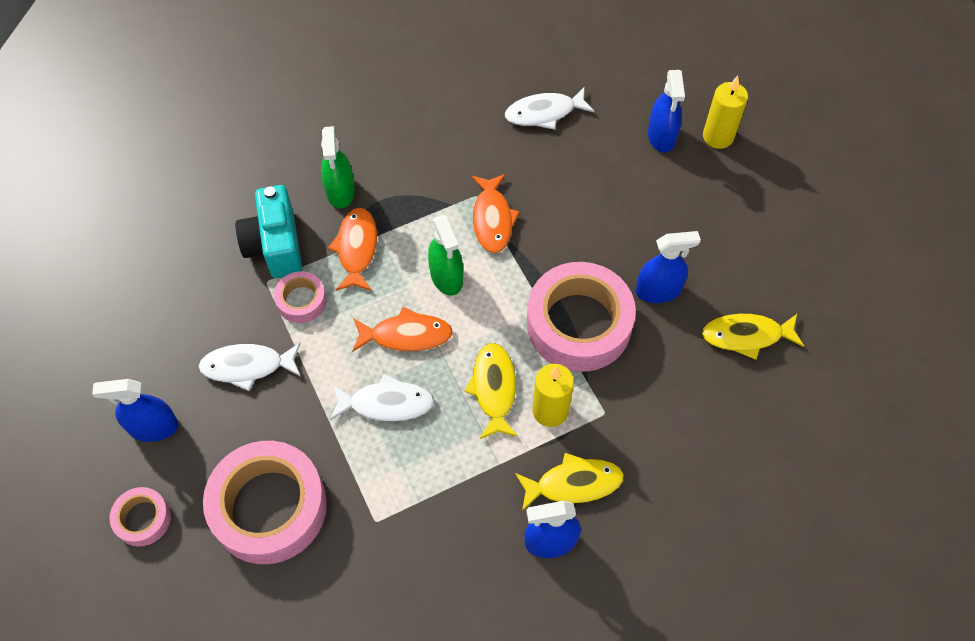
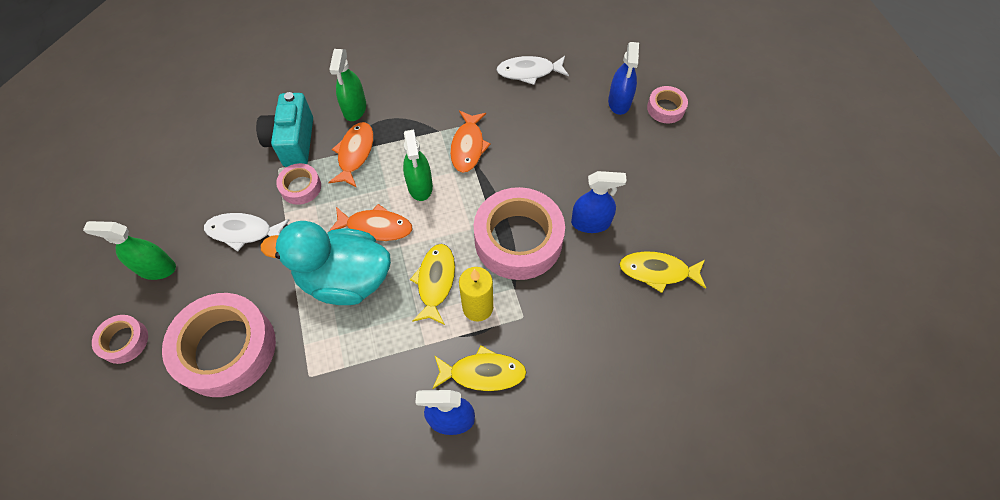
camera: 10 degrees right, 0 degrees up
blue spray bottle [92,379,179,442] -> green spray bottle [83,221,176,280]
white fish [330,374,434,421] -> turquoise duck [260,221,391,305]
yellow candle [703,76,748,149] -> pink tape [647,86,688,124]

